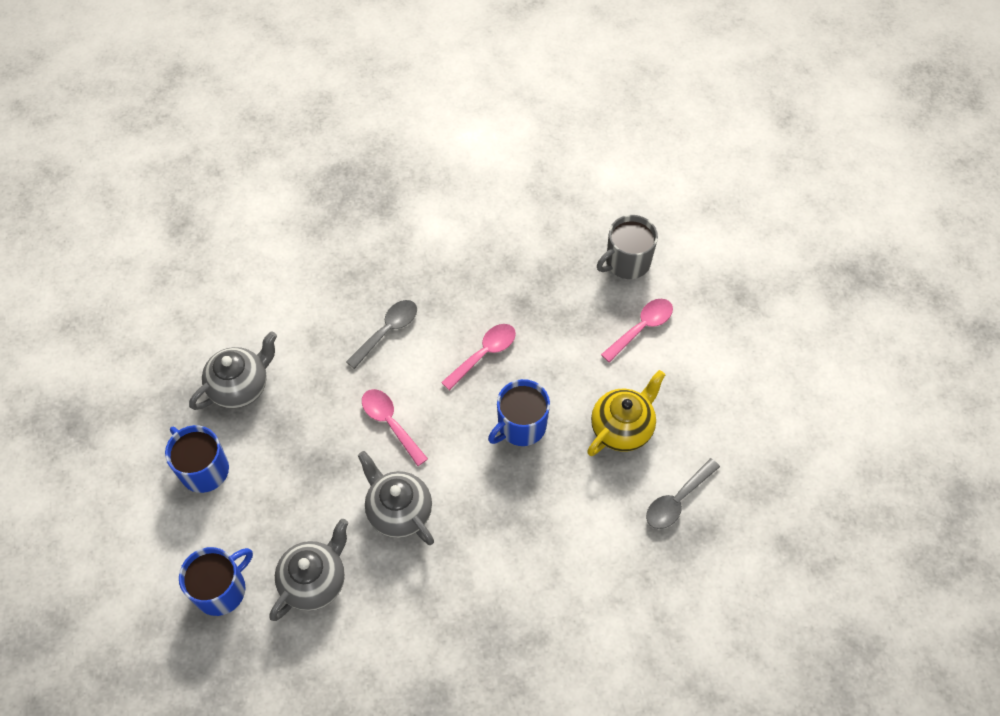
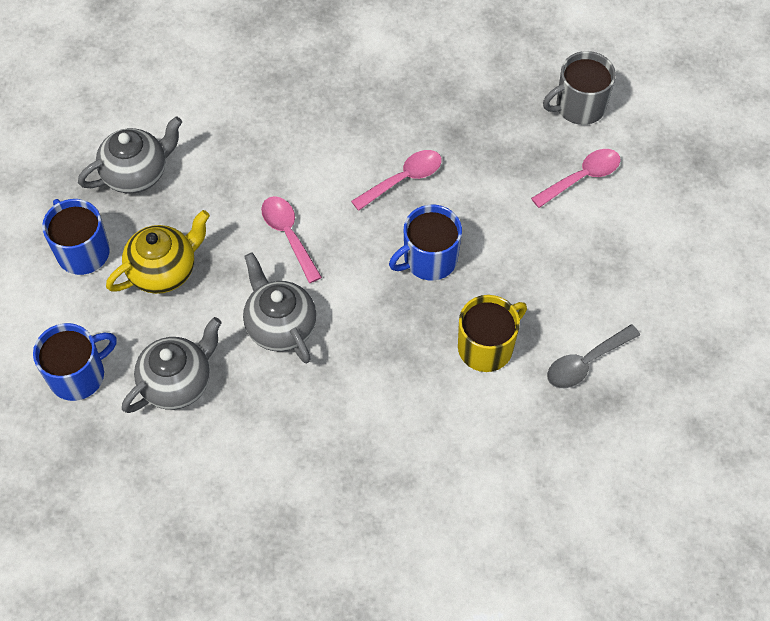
camera: 10 degrees right, 0 degrees up
grey spoon [346,300,417,369] -> none
yellow teapot [587,370,666,456] -> yellow teapot moved to [106,210,210,294]
none -> yellow mug [458,295,527,372]

